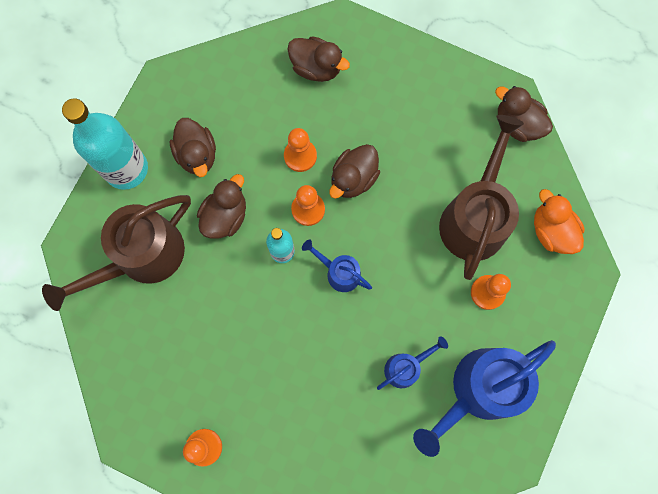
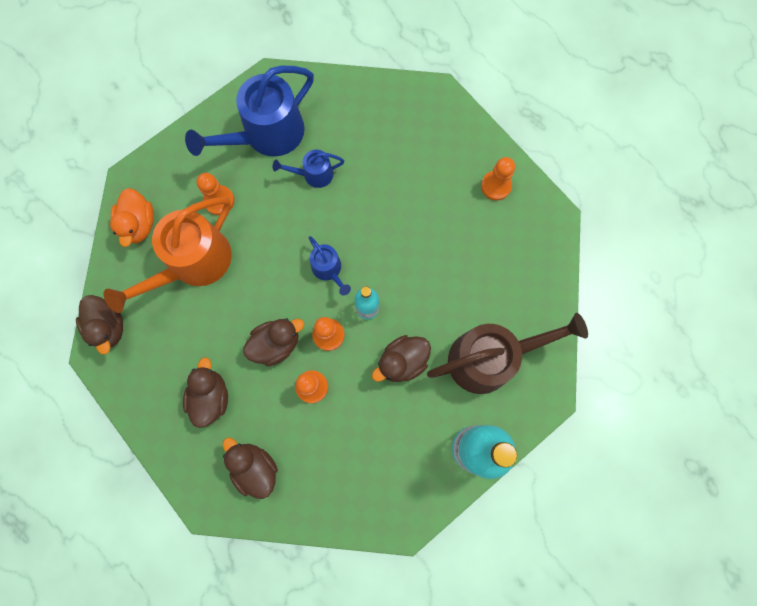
camera: 155 degrees left, 0 degrees up
brown duck [170,118,216,177] -> brown duck moved to [183,357,228,428]
blue watering can [413,340,556,457] -> blue watering can turned 150 degrees clockwise [185,66,314,157]
brown watering can [439,115,524,280] -> orange watering can [104,197,232,313]

